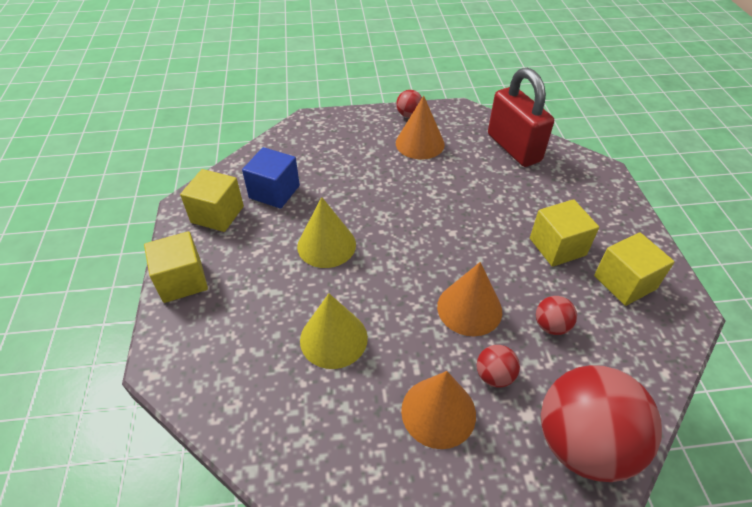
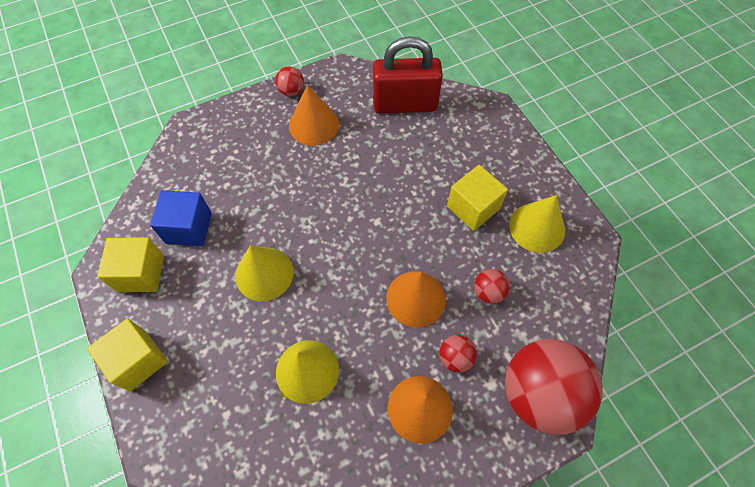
camera: 20 degrees left, 15 degrees up
red padlock [488,68,554,167] -> red padlock turned 45 degrees counterclockwise [373,36,443,114]
yellow cube [594,232,674,306] -> yellow cone [509,195,565,253]

